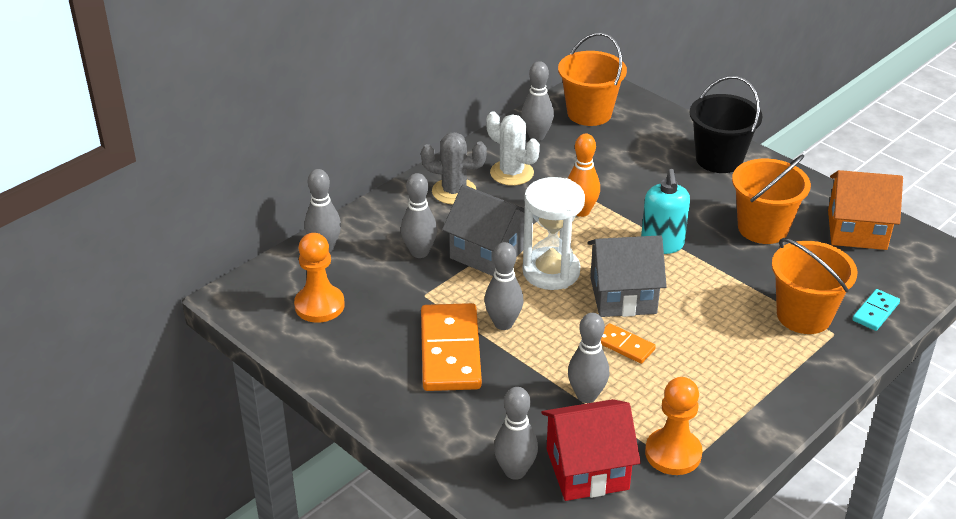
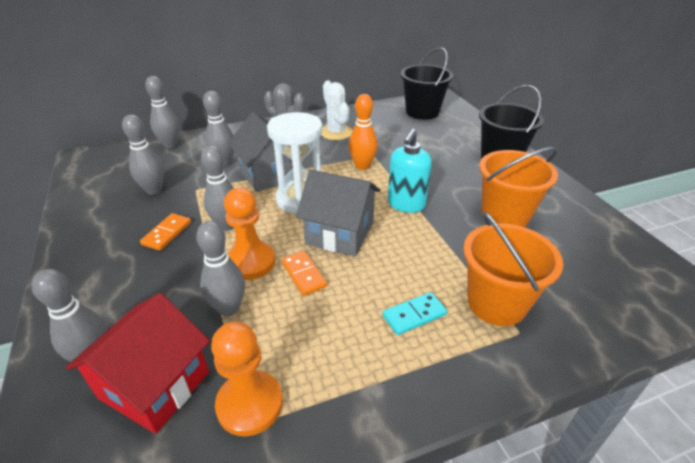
camera: 25 degrees right, 0 degrees up
orange pawn [294,233,345,323] -> orange pawn moved to [224,188,275,280]
orange domino [421,303,482,391] -> orange domino [140,213,191,251], size x0.49
grey bowling pin [521,61,554,141] -> grey bowling pin moved to [122,115,164,195]
red house [541,399,641,501] -> red house turned 75 degrees counterclockwise [65,293,210,434]
orange bucket [558,33,627,126] -> black bucket [401,47,453,120]
orange house [828,170,903,250] -> none
turquoise domino [852,289,900,331] -> turquoise domino moved to [382,292,447,335]

